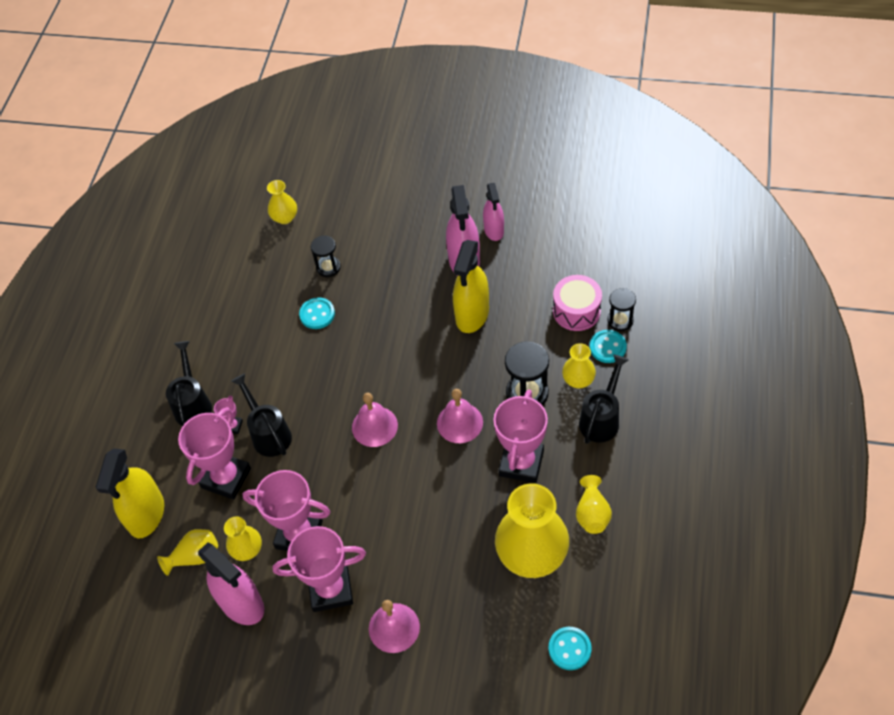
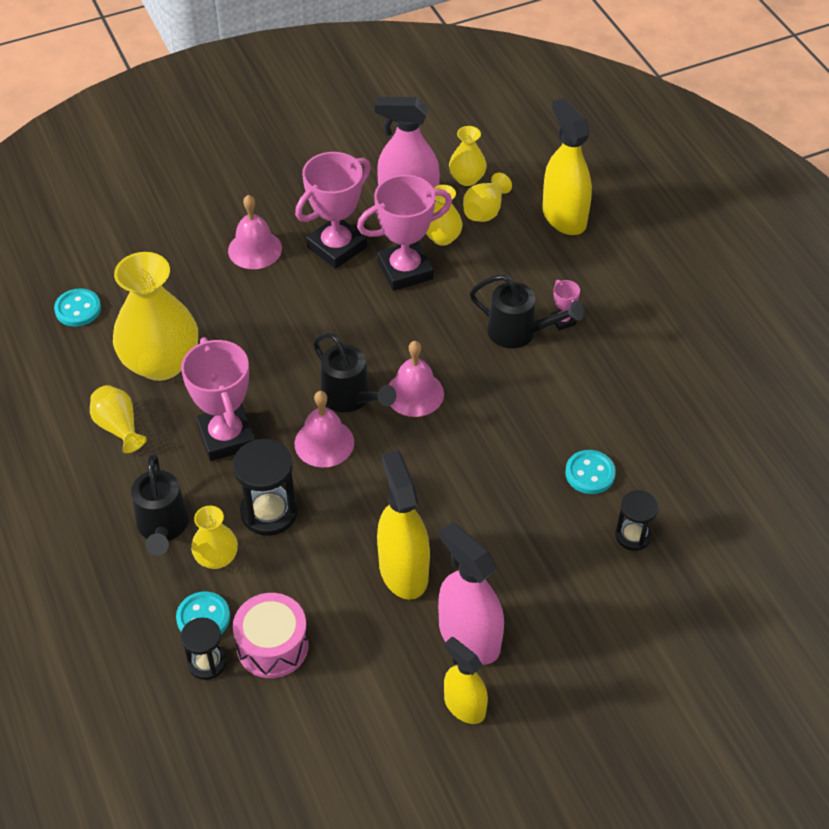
camera: 140 degrees right, 5 degrees down
black watering can [166,341,212,427] -> black watering can moved to [313,332,396,413]
pink trophy [178,407,251,500] -> none
yellow vase [267,180,297,224] -> yellow vase moved to [449,126,487,186]
pink spray bottle [483,183,504,241] -> yellow spray bottle [444,637,488,724]

